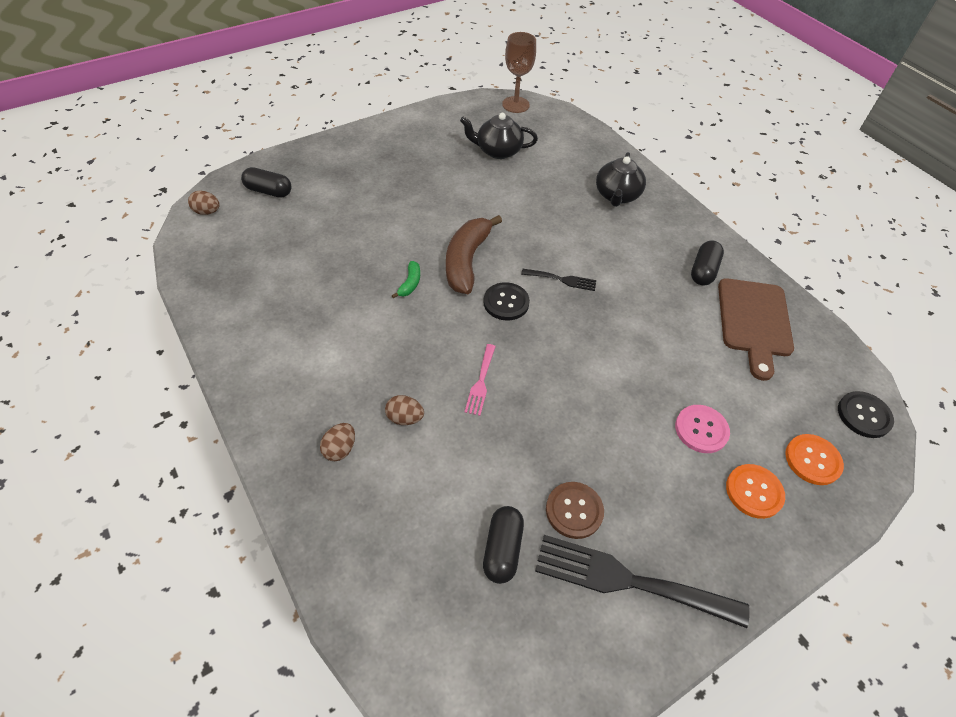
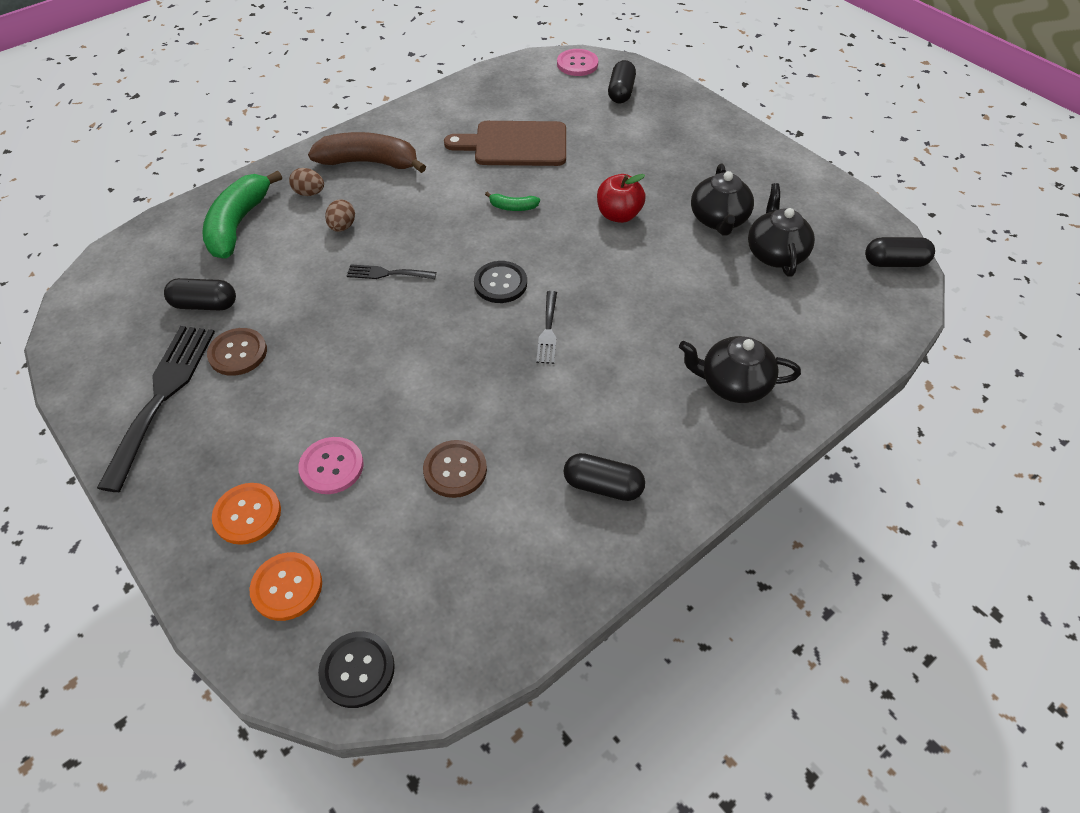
camera: 85 degrees right, 0 degrees up
brown egg [188,191,220,215] -> pink button [557,49,598,76]
brown banana [446,215,502,294] -> brown banana moved to [308,132,426,173]
pink fork [465,344,496,416] -> black fork [347,264,436,279]
brown goblet [502,32,536,113] -> black capsule [865,237,935,267]
brown cutting board [718,278,794,381] -> brown cutting board moved to [444,121,566,166]
none -> green banana [202,171,282,259]
none -> brown button [423,440,487,498]
none -> red apple [597,174,646,223]
none -> black teapot [691,164,754,236]

